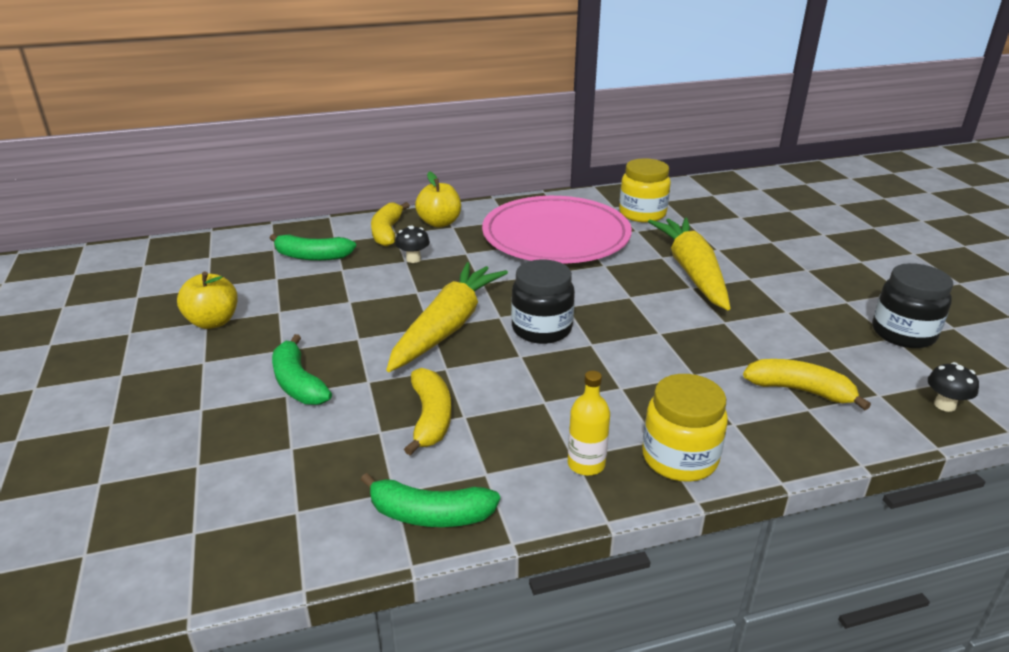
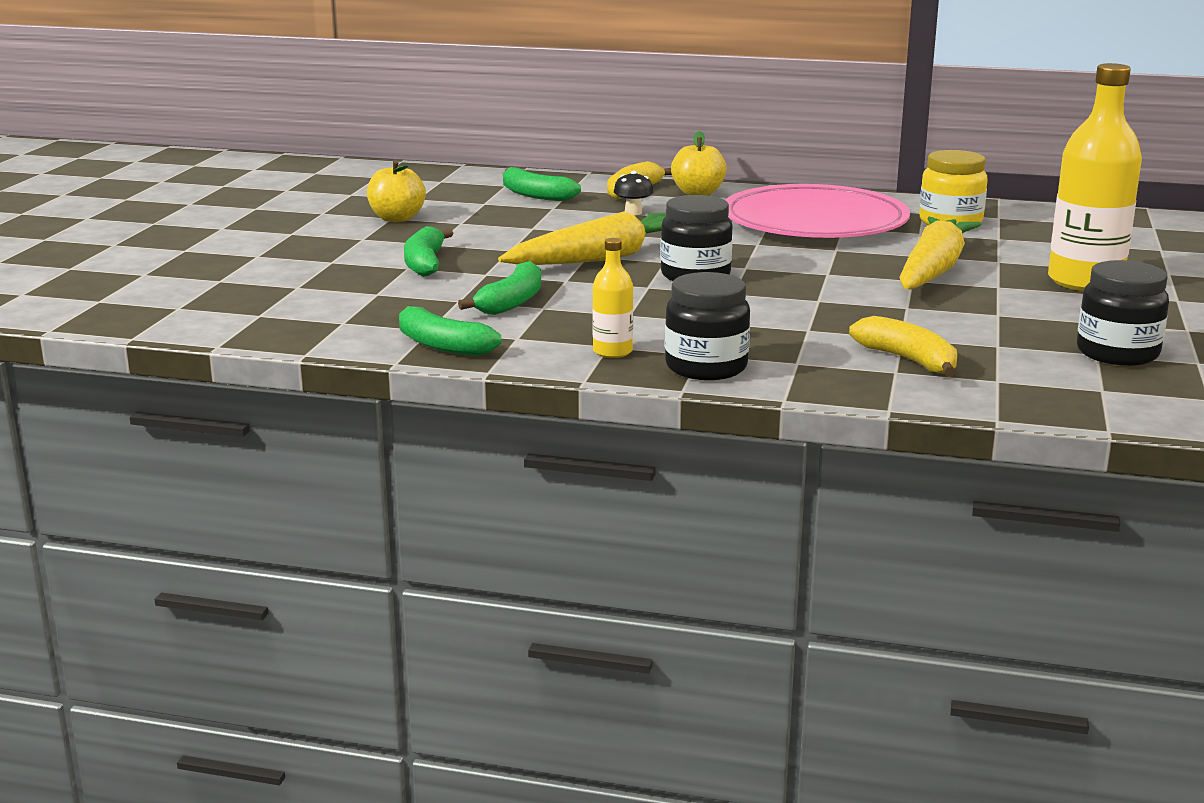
camera: 30 degrees right, 10 degrees down
yellow banana [404,368,451,455] -> green banana [458,261,541,315]
yellow jar [642,374,728,482] -> black jar [665,272,750,380]
black mushroom [928,362,979,412] -> none
none -> yellow bottle [1048,63,1142,291]

